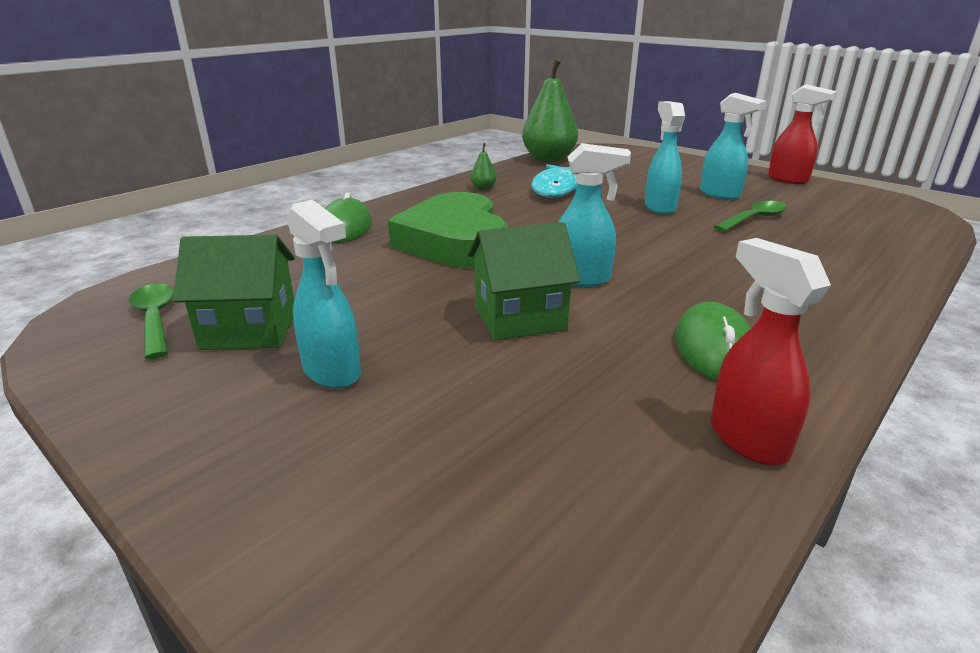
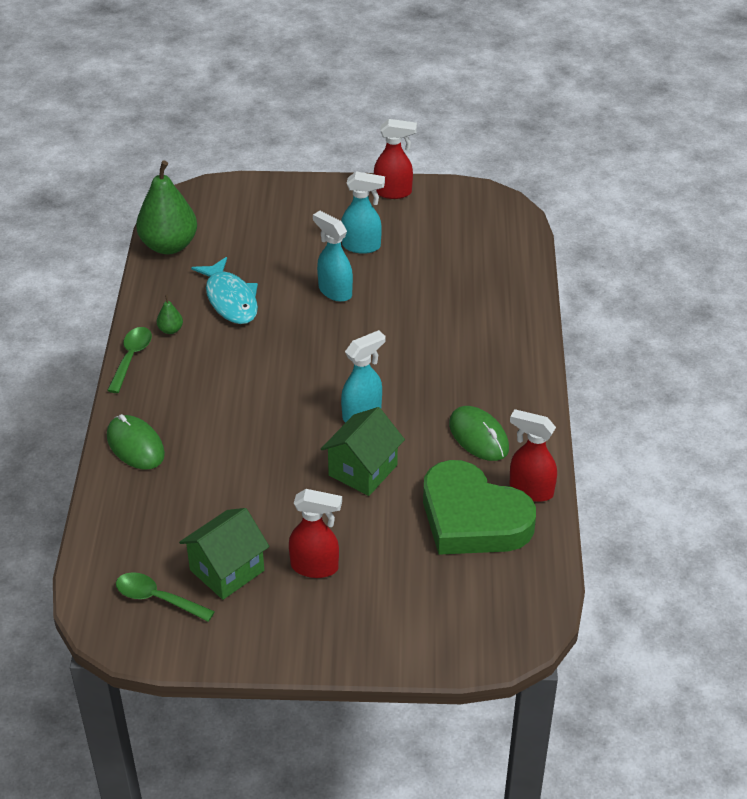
camera: 40 degrees left, 15 degrees up
turquoise spray bottle [287,200,361,389] -> red spray bottle [289,489,342,578]
green heart [388,192,508,268] -> green heart moved to [423,460,536,555]
green spoon [714,201,787,232] -> green spoon moved to [107,327,152,393]

